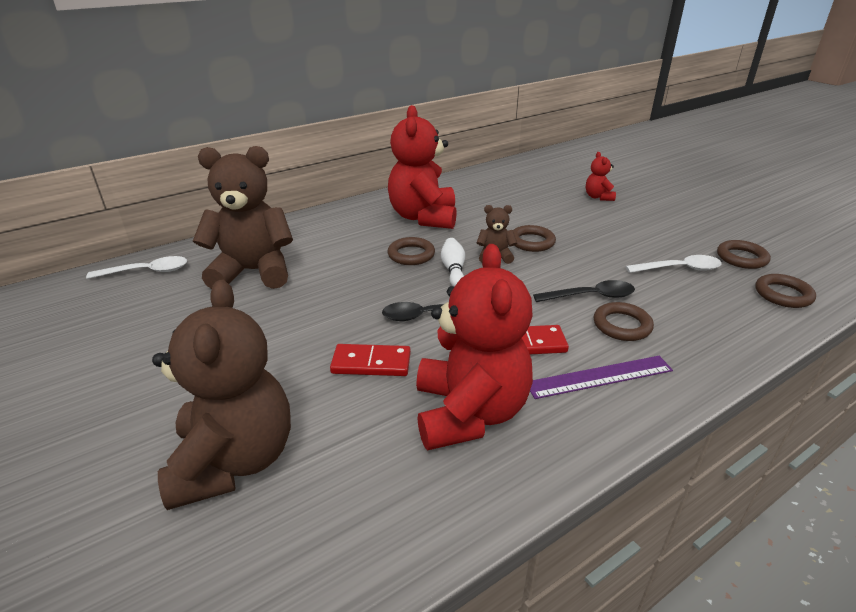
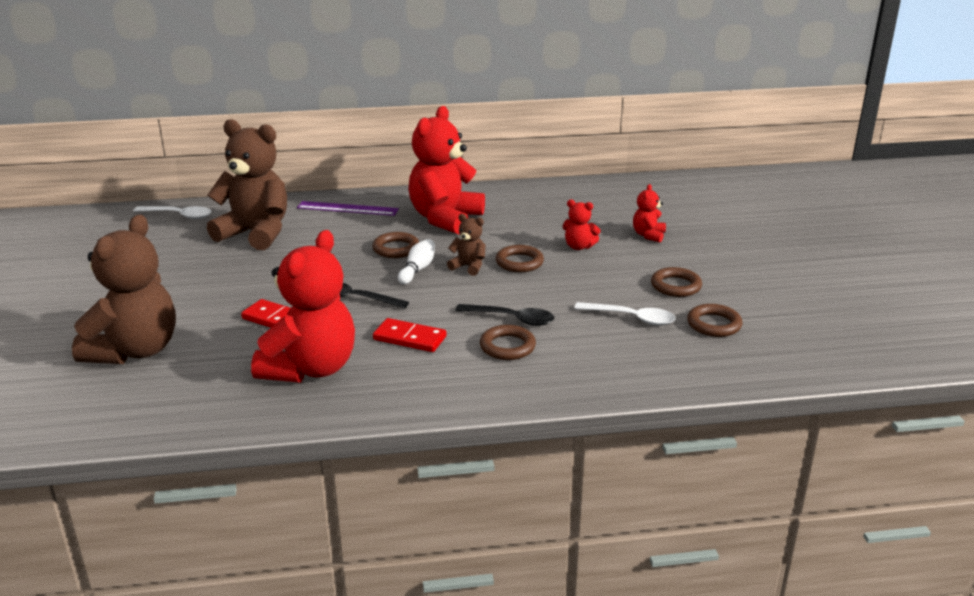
camera: 25 degrees right, 5 degrees down
purple ruler [530,356,673,399] -> purple ruler moved to [297,201,399,216]
brown ring [755,274,816,308] -> brown ring moved to [651,267,702,297]
none -> red teddy bear [563,200,601,250]

